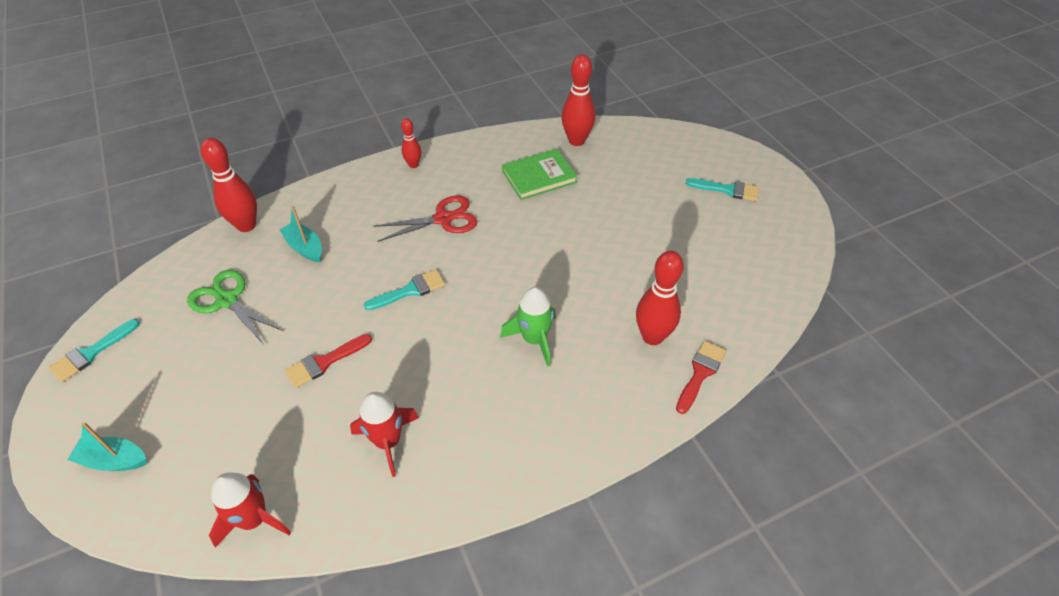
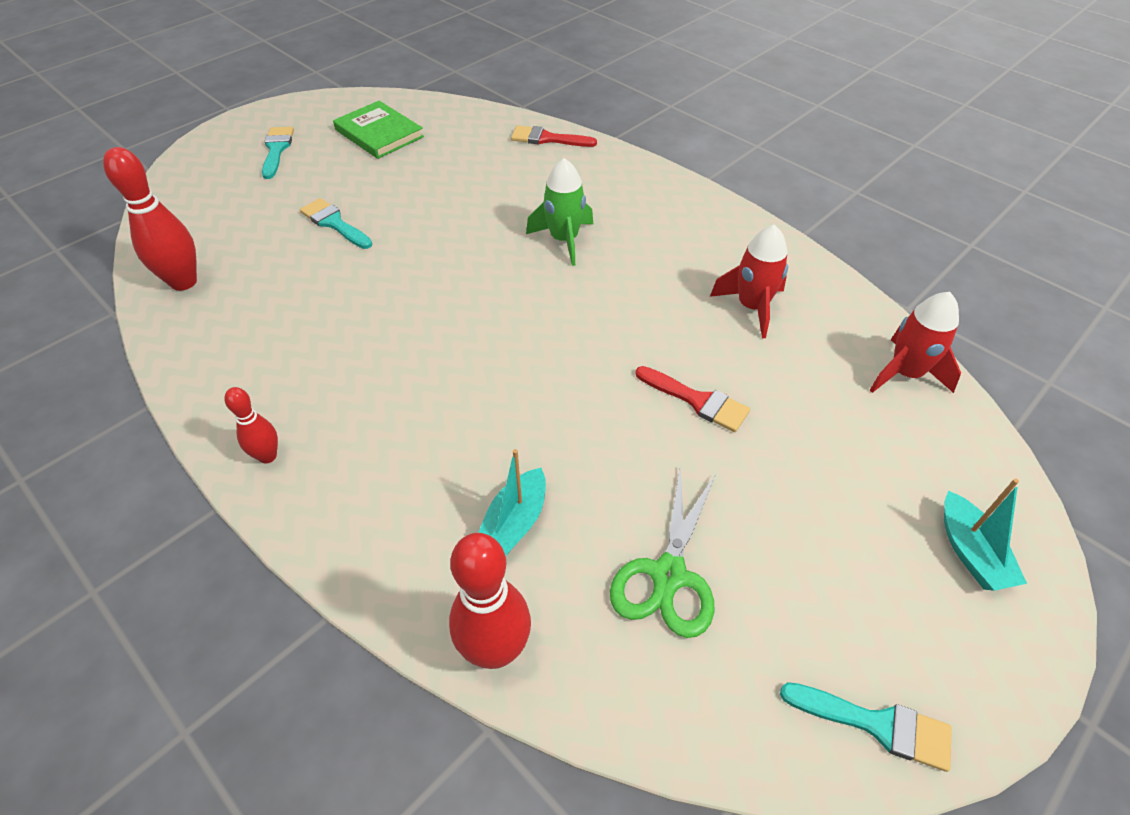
camera: 110 degrees left, 0 degrees up
turquoise brush [364,270,445,311] -> turquoise brush moved to [300,198,372,249]
red scissors [373,196,478,242] -> none
green book [502,149,578,200] -> green book moved to [333,101,424,159]
red bowling pin [636,251,684,345] -> none

